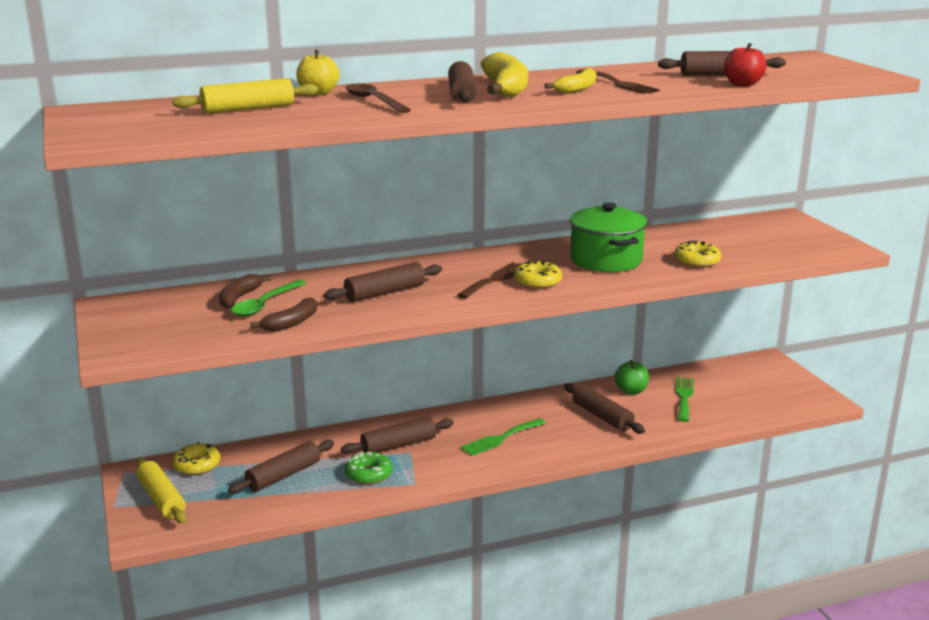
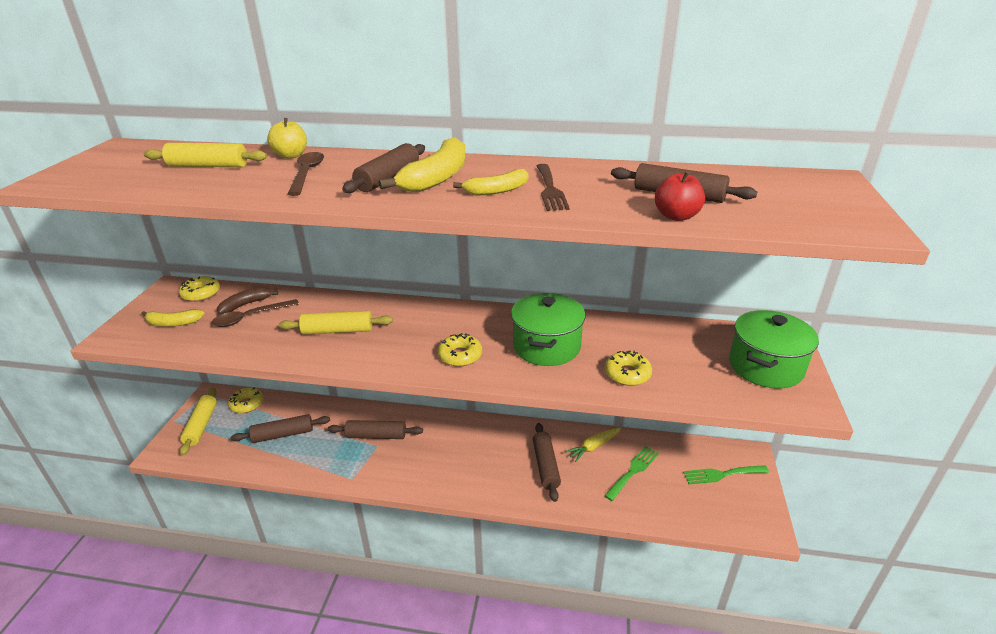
camera: 30 degrees right, 10 degrees up
green spoon [231,280,306,317] -> brown spoon [211,299,299,327]
brown banana [250,297,317,332] -> none
brown rolling pin [324,262,442,302] -> yellow rolling pin [279,311,393,334]
green donut [345,452,393,485] -> none
brown fork [457,262,520,299] -> none
green fork [461,418,546,456] -> green fork moved to [683,465,769,485]
green apple [615,360,649,395] -> yellow carrot [565,427,621,462]
none -> yellow banana [142,309,204,327]
none -> yellow donut [179,276,220,302]
none -> green pot [729,310,819,389]

